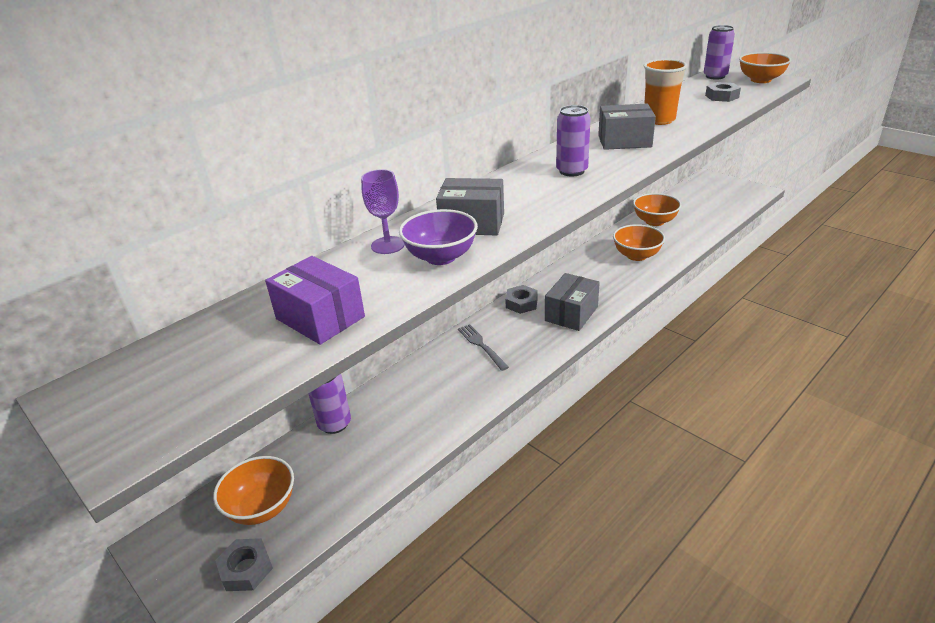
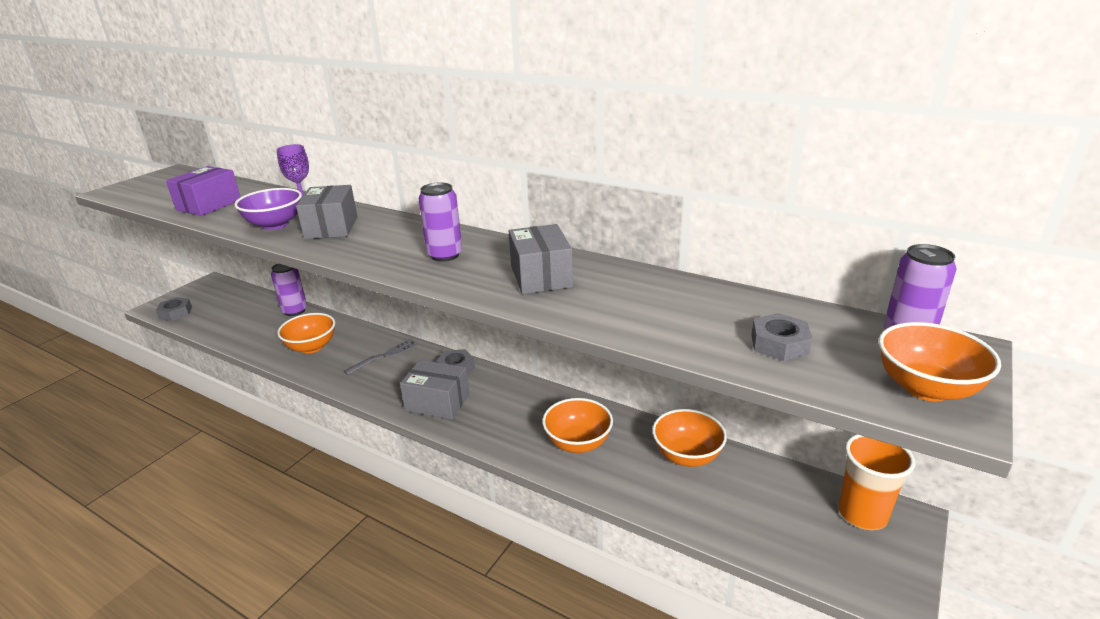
camera: 75 degrees right, 5 degrees down
orange bowl [213,456,294,525] -> orange bowl moved to [277,313,335,353]
orange cup [644,59,688,125] -> orange cup moved to [838,434,915,530]

